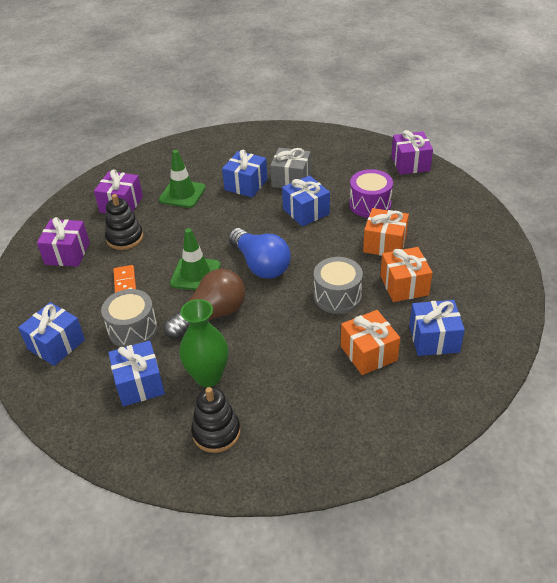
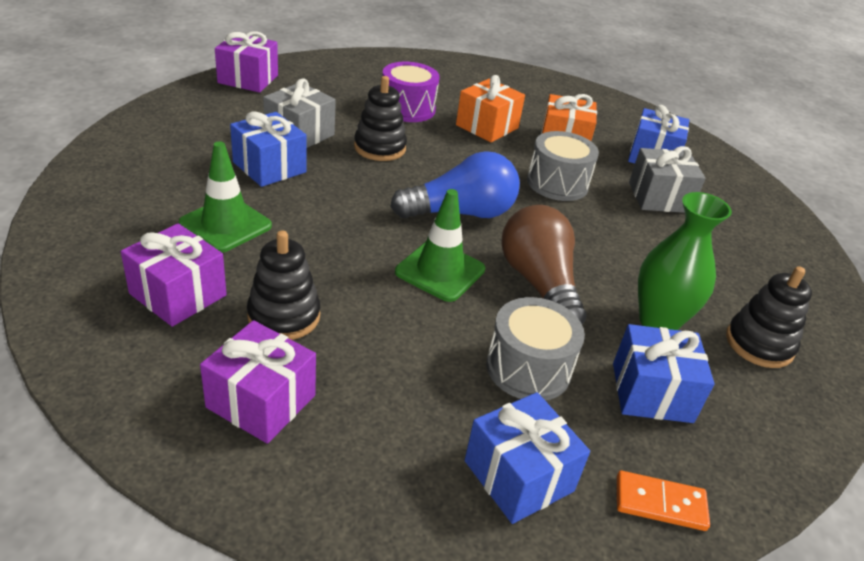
camera: 75 degrees left, 5 degrees down
orange domino [113,265,136,293] -> orange domino moved to [617,471,710,531]
blue gift [282,175,330,226] -> black stacking toy [354,76,407,161]
orange gift [341,310,400,375] -> grey gift [629,146,706,213]
purple gift [391,130,433,175] -> purple gift moved to [215,31,278,93]

